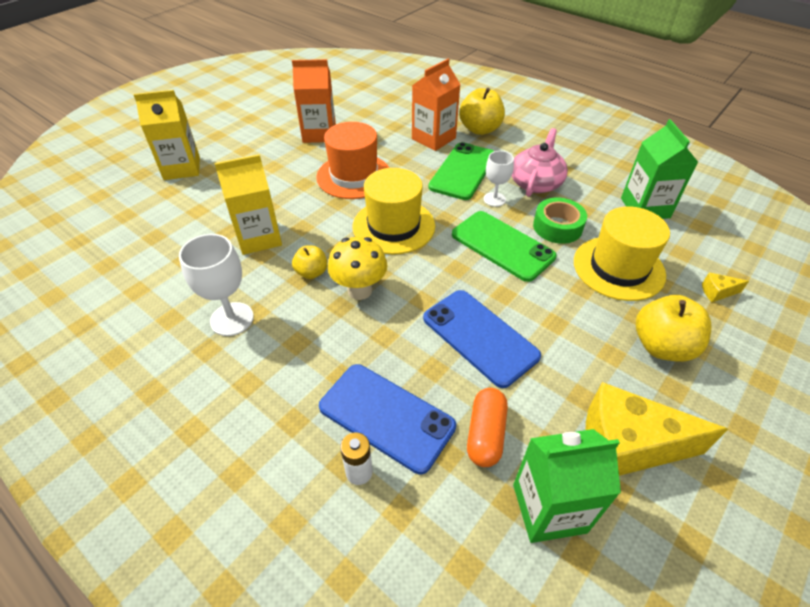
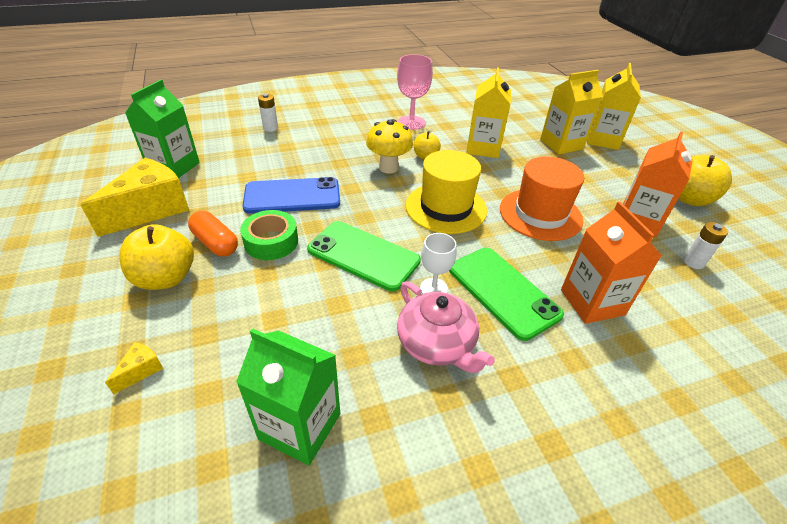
camera: 120 degrees right, 5 degrees down
white goblet [179,234,254,336] -> pink goblet [397,54,433,130]
blue phone [319,364,456,474] -> none
green phone [452,211,557,282] -> green phone turned 45 degrees clockwise [307,221,421,291]
yellow apple [459,88,505,135] -> yellow apple moved to [679,155,732,206]
orange capsule [467,388,508,467] -> orange capsule moved to [188,211,238,257]
green tape [533,198,587,244] -> green tape moved to [240,210,298,260]
yellow hat [574,206,670,301] -> none
none -> yellow carton [540,70,603,155]
none -> white battery [683,222,728,269]

